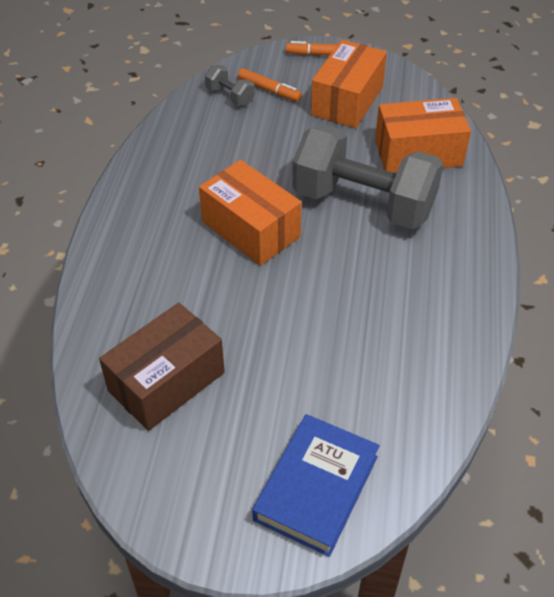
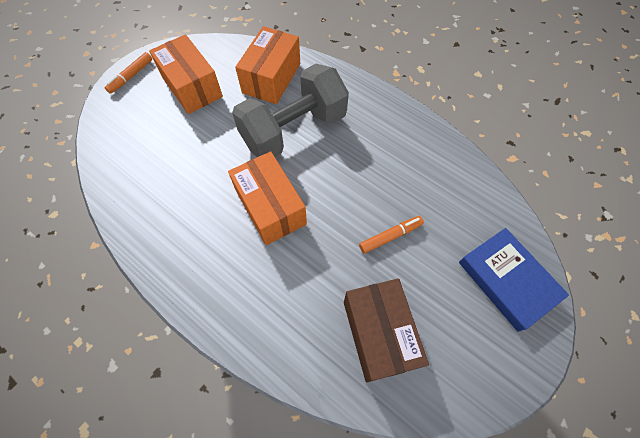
camera: 60 degrees left, 15 degrees up
orange box [199,160,302,266] -> orange box turned 75 degrees clockwise [228,151,307,245]
grey dumbbell [205,65,255,106] -> none
orange marker [238,68,302,102] -> orange marker moved to [359,216,424,254]

